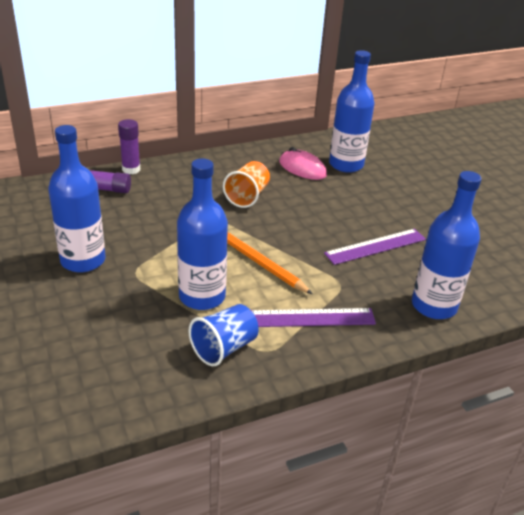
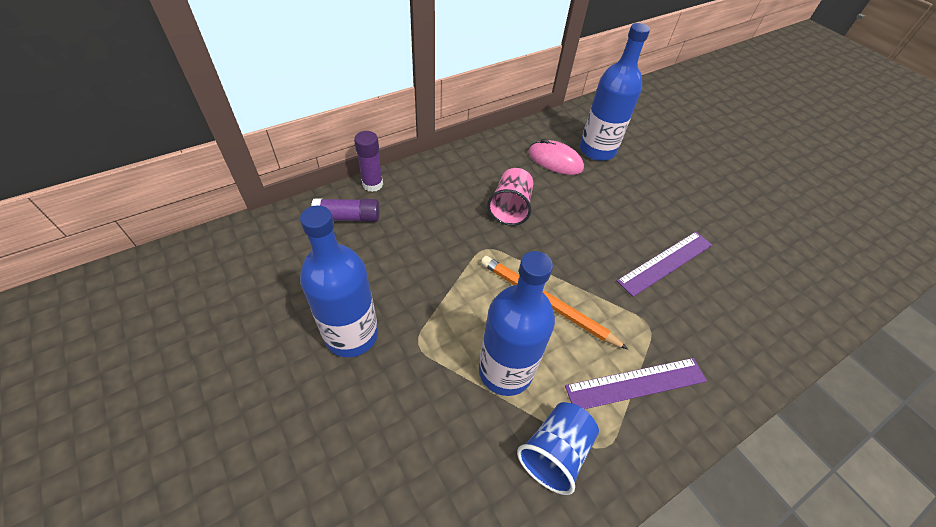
camera: 10 degrees left, 15 degrees up
orange cup [223,161,270,208] -> pink cup [487,168,533,226]
blue bottle [412,171,481,319] -> none

